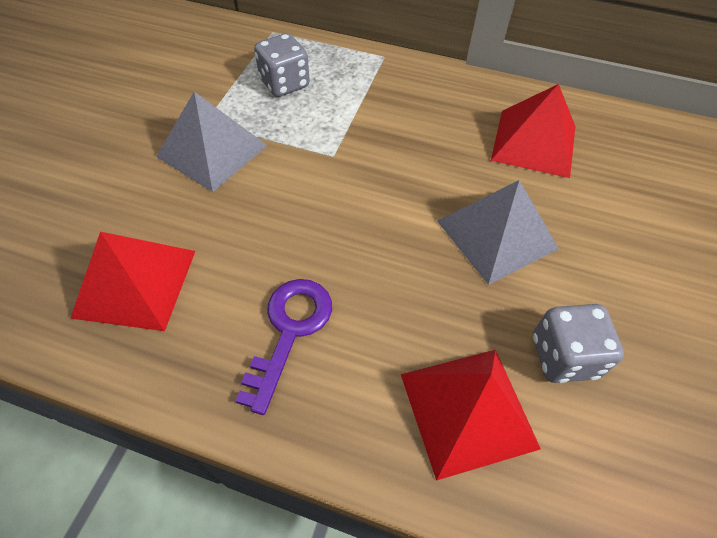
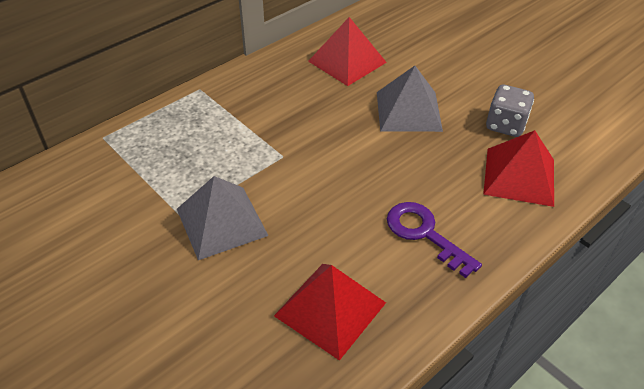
camera: 60 degrees left, 10 degrees down
grey dice [254,33,310,97] -> none

